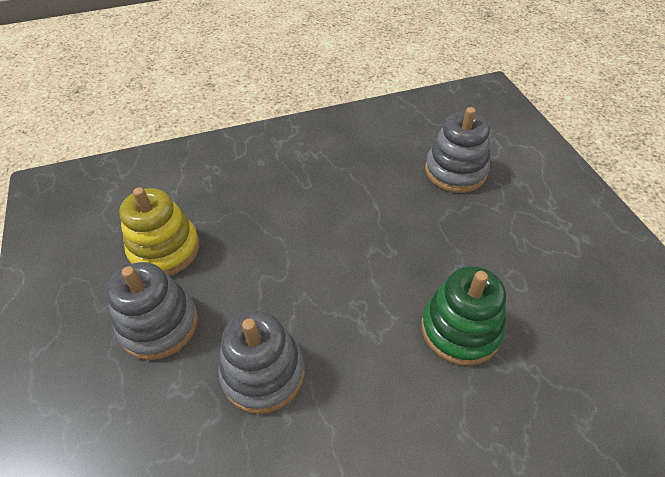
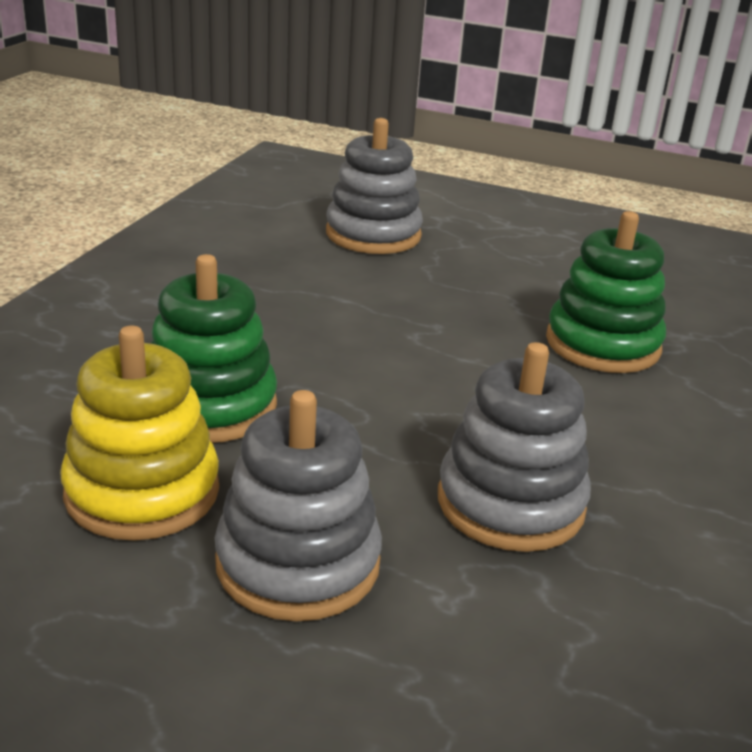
camera: 55 degrees left, 20 degrees down
none -> green stacking toy [150,254,277,443]

